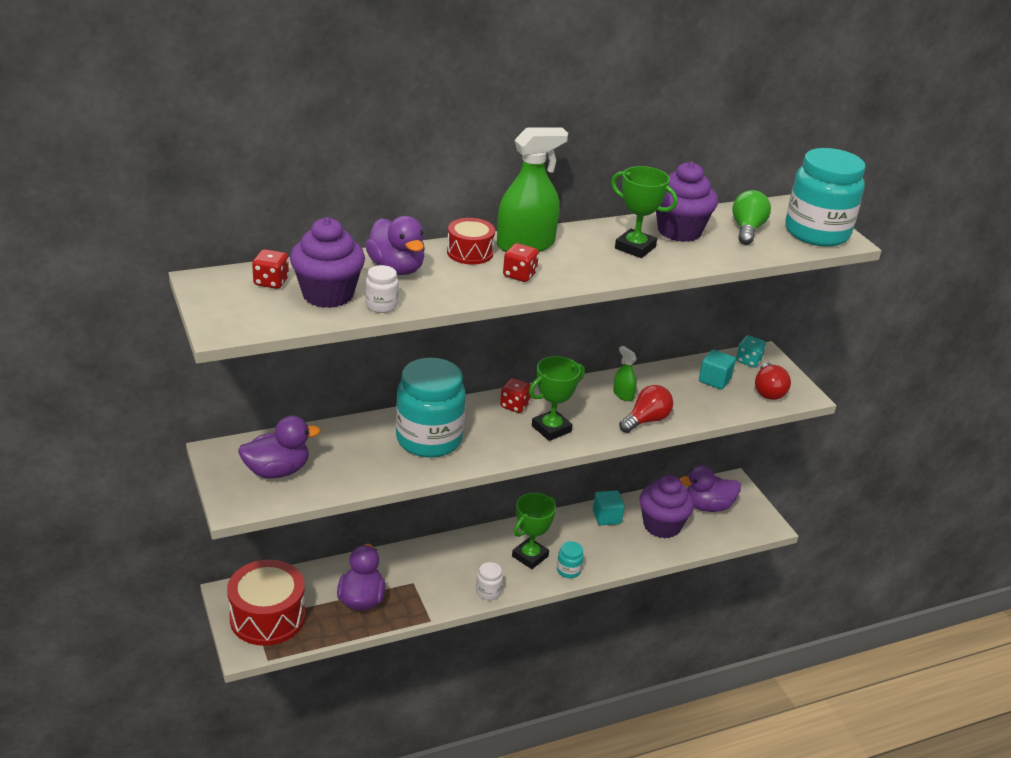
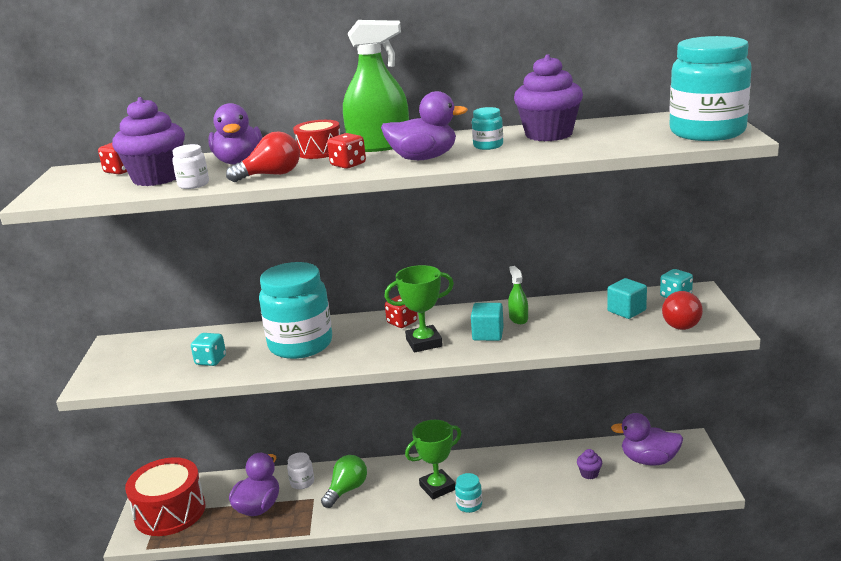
camera: 25 degrees right, 10 degrees down
purple duck [238,415,321,479] -> purple duck moved to [381,91,468,160]
white jar [476,562,503,600] -> white jar moved to [287,452,314,489]
turquoise cube [593,491,625,525] -> turquoise cube moved to [471,303,504,341]
green trophy [611,166,678,258] -> turquoise jar [472,107,503,150]
red light bulb [619,385,673,433] -> red light bulb moved to [226,131,300,182]
purple cupcake [639,475,694,539] -> purple cupcake [577,449,602,479], size x0.44
green light bulb [732,190,771,245] -> green light bulb moved to [321,455,367,508]
none -> turquoise dice [191,333,226,366]

